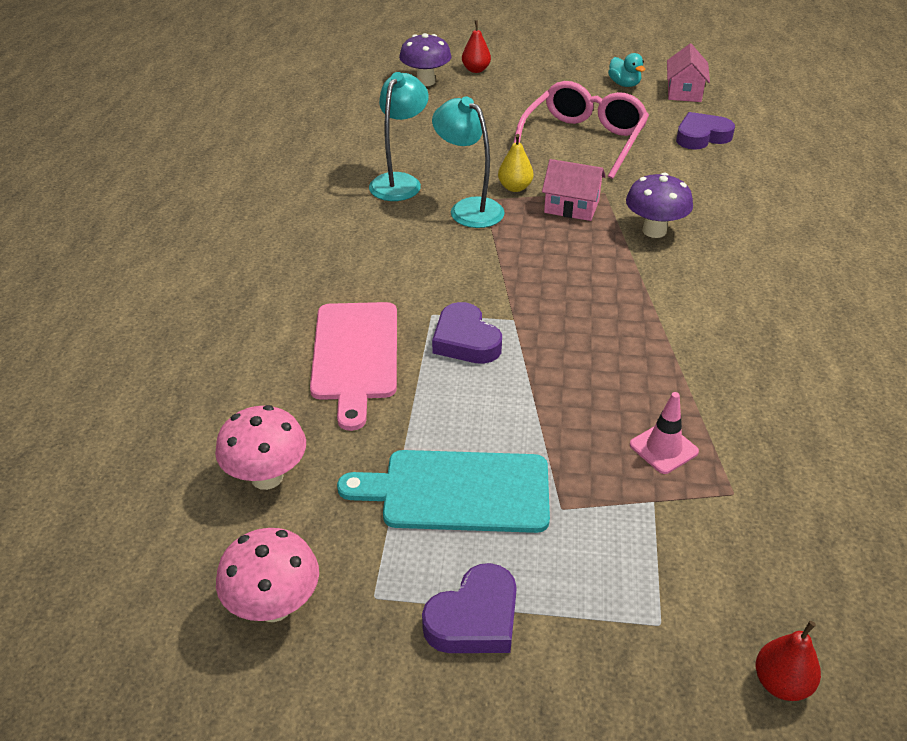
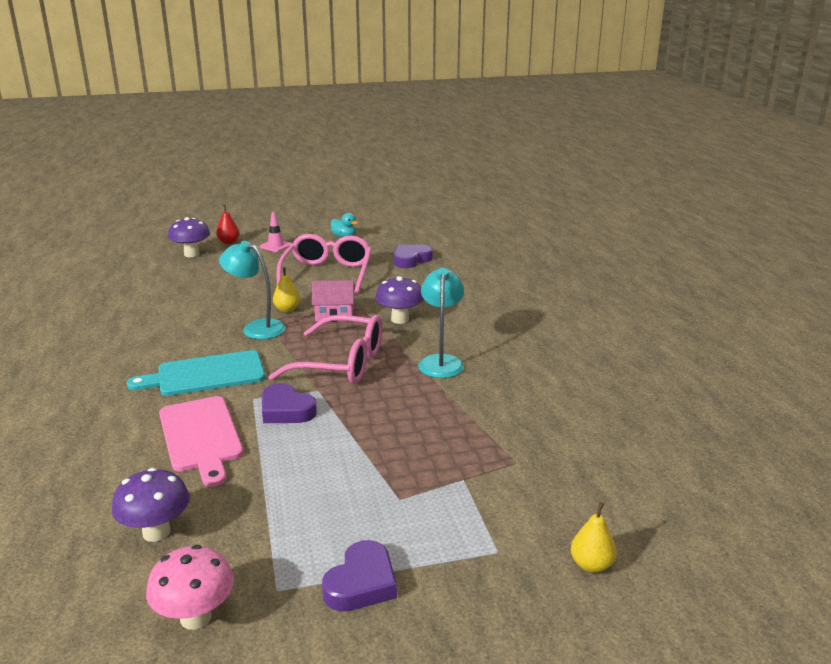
camera: 20 degrees left, 15 degrees down
pink mushroom [215,405,306,490] -> purple mushroom [112,468,190,542]
turquoise cutting board [337,450,550,533] -> turquoise cutting board moved to [127,350,265,396]
turquoise lamp [369,72,429,201] -> turquoise lamp moved to [418,268,464,378]
pink traffic cone [630,392,699,474] -> pink traffic cone moved to [260,212,292,252]
pink house [667,44,710,102] -> none
red pear [756,621,821,701] -> yellow pear [571,502,617,573]
none -> pink glasses [268,315,383,384]

